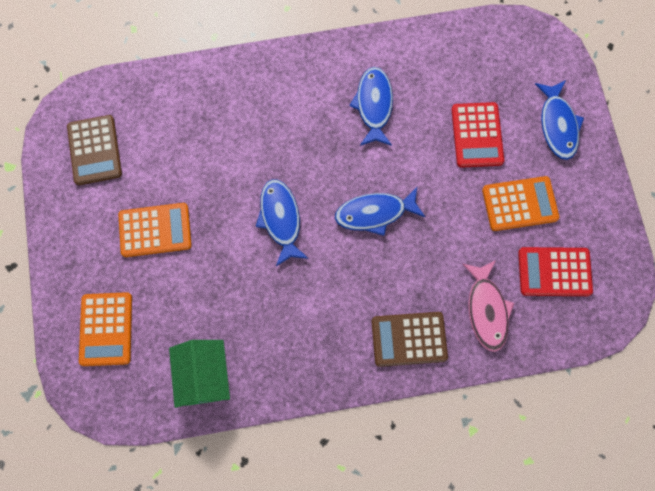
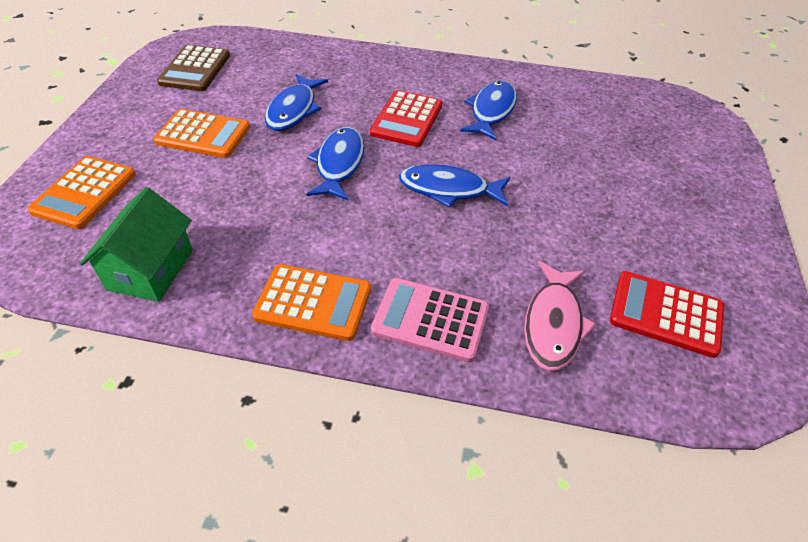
camera: 20 degrees right, 25 degrees down
brown calculator [371,312,448,367] -> pink calculator [371,278,489,362]
red calculator [452,102,504,168] -> red calculator moved to [370,90,442,147]
orange calculator [482,176,559,231] -> orange calculator moved to [252,264,371,341]
blue fish [535,80,584,160] -> blue fish moved to [265,74,328,131]

